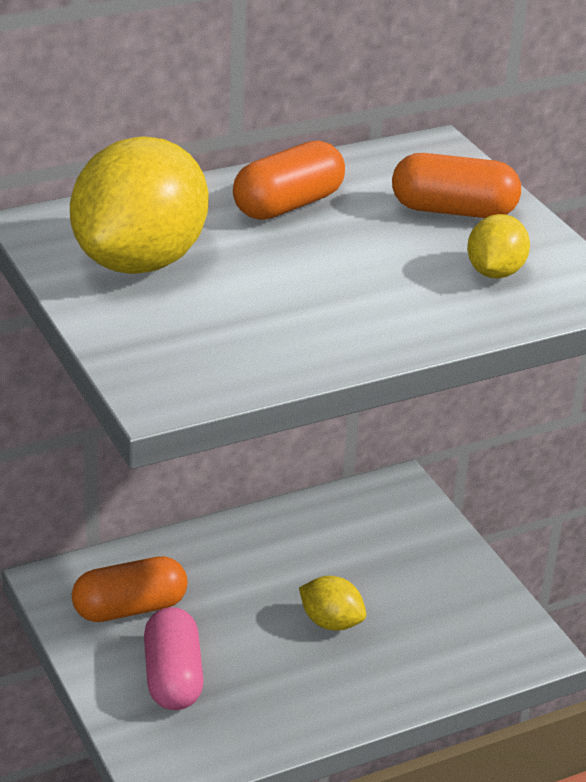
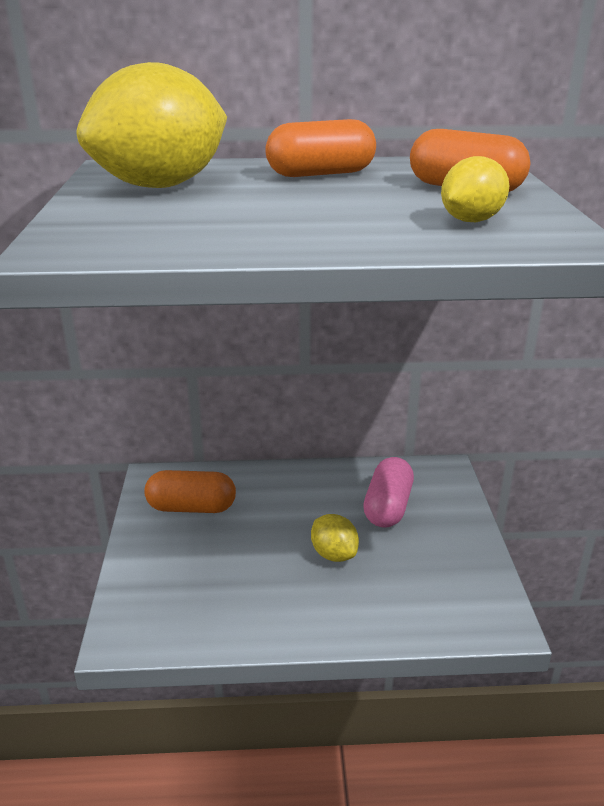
camera: 25 degrees right, 5 degrees down
pink capsule [144,607,204,710] -> pink capsule moved to [363,457,414,528]

